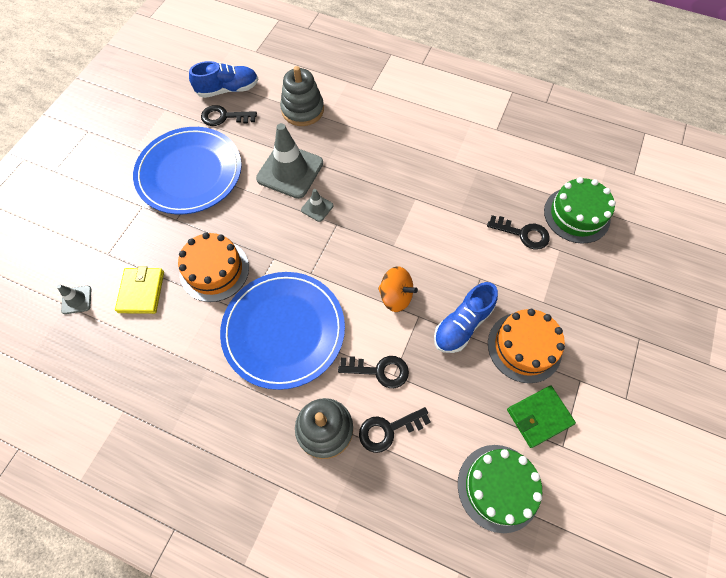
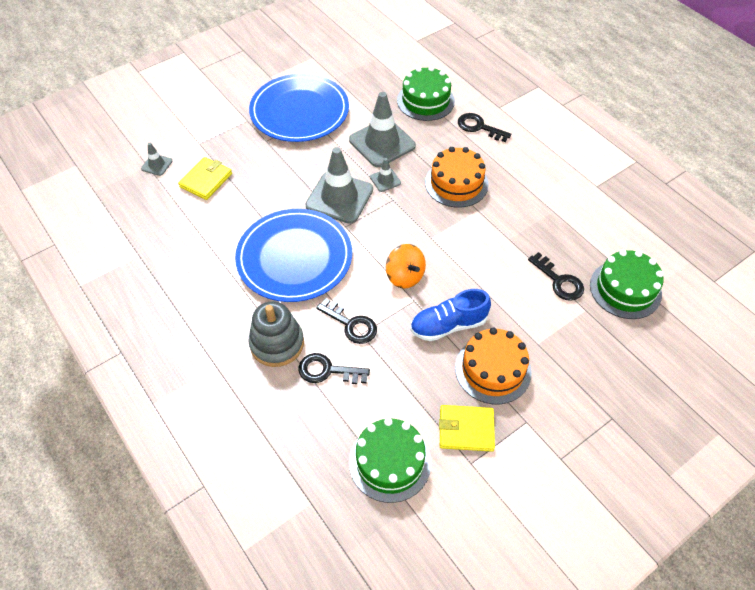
camera: 30 degrees right, 10 degrees down
orange cake [178,232,249,302] -> orange cake moved to [425,147,489,208]
blue shoe [189,61,258,98] -> none
black key [201,105,257,126] -> black key moved to [458,113,511,142]
grey stacking toy [280,66,324,126] -> green cake [397,66,455,121]
green wallet [507,386,576,448] -> yellow wallet [439,405,495,452]
none -> grey traffic cone [306,147,373,224]

